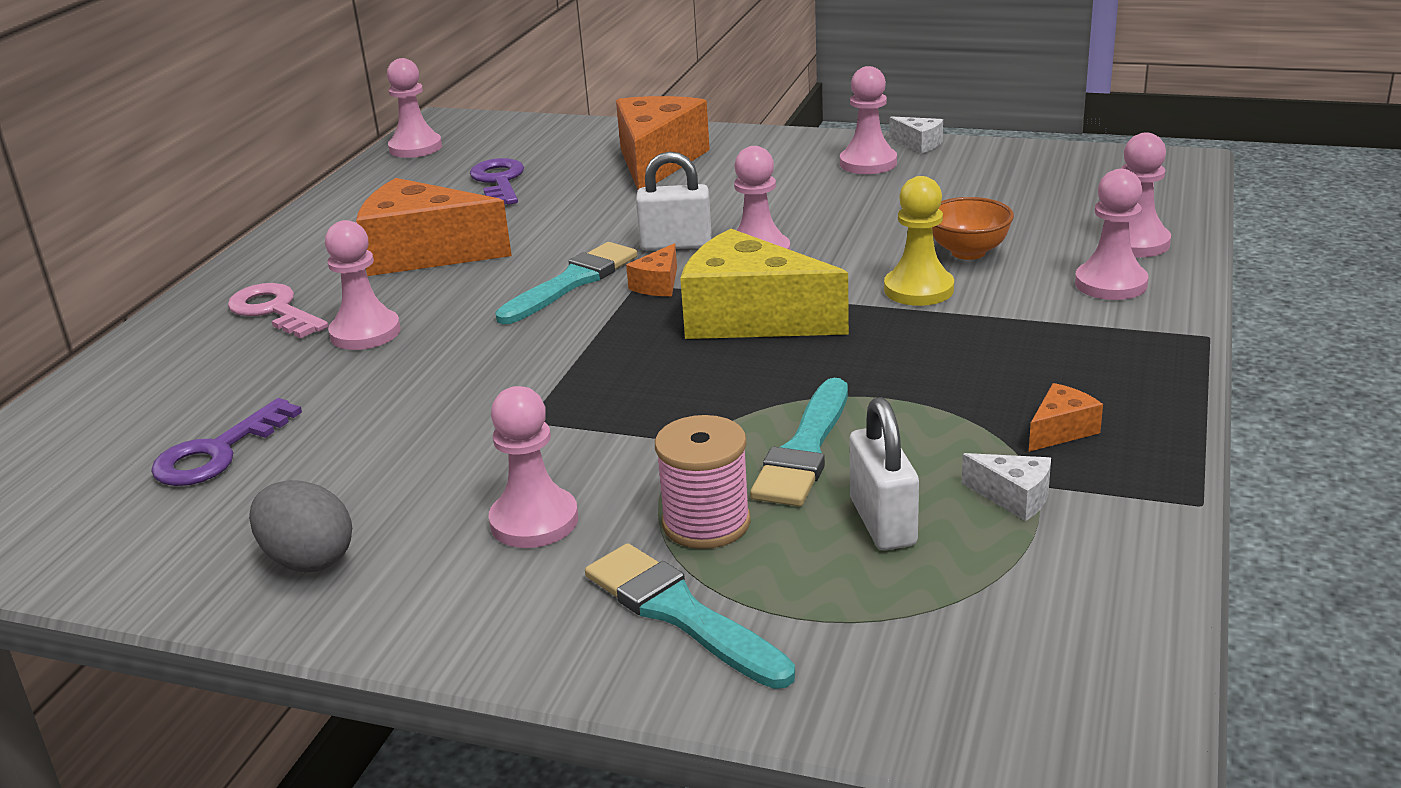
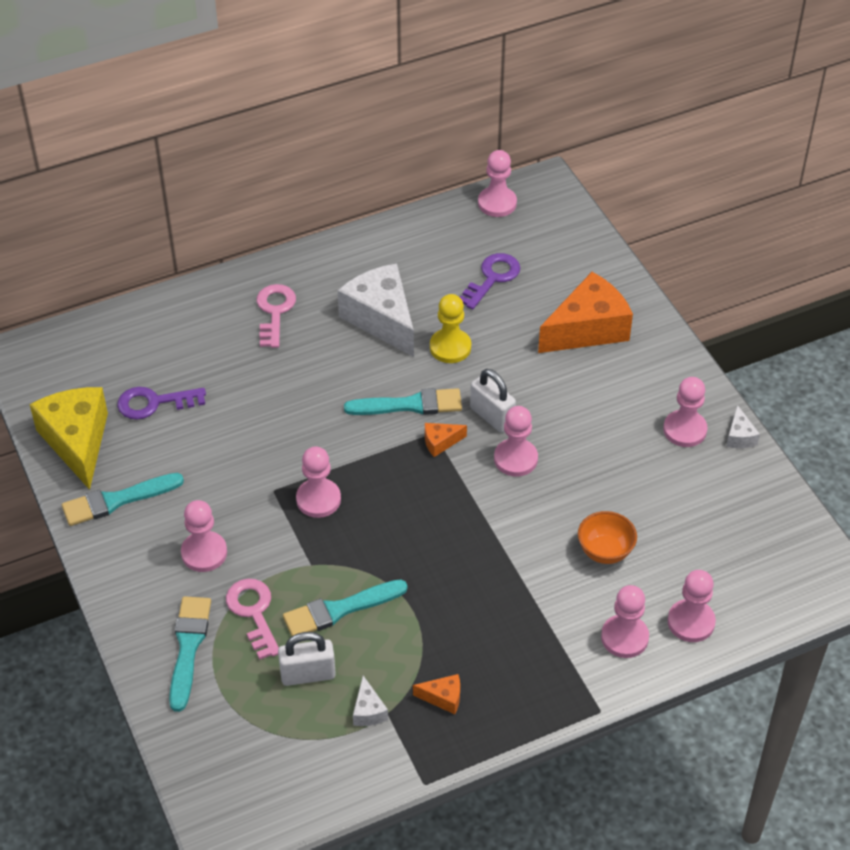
camera: 45 degrees right, 20 degrees up
grey egg [249,480,352,573] -> turquoise brush [62,473,184,526]
pink pawn [325,220,401,350] -> pink pawn moved to [296,446,341,518]
orange cheese [356,178,512,276] -> white cheese [338,264,414,357]
pink spool [655,415,751,549] -> pink key [226,579,279,660]
yellow cheese [680,229,849,339] -> yellow cheese moved to [29,387,108,490]
white padlock [849,397,919,550] -> white padlock turned 45 degrees clockwise [278,632,336,686]
yellow pawn [884,176,954,306] -> yellow pawn moved to [430,294,471,363]

